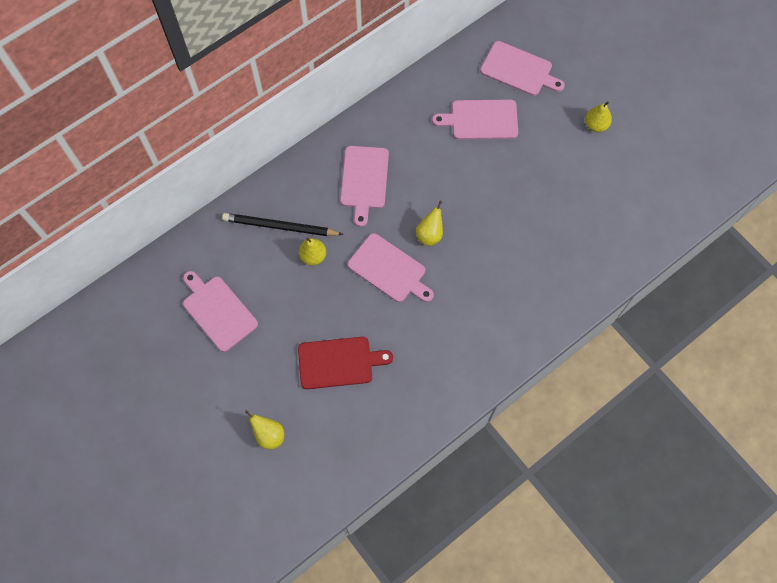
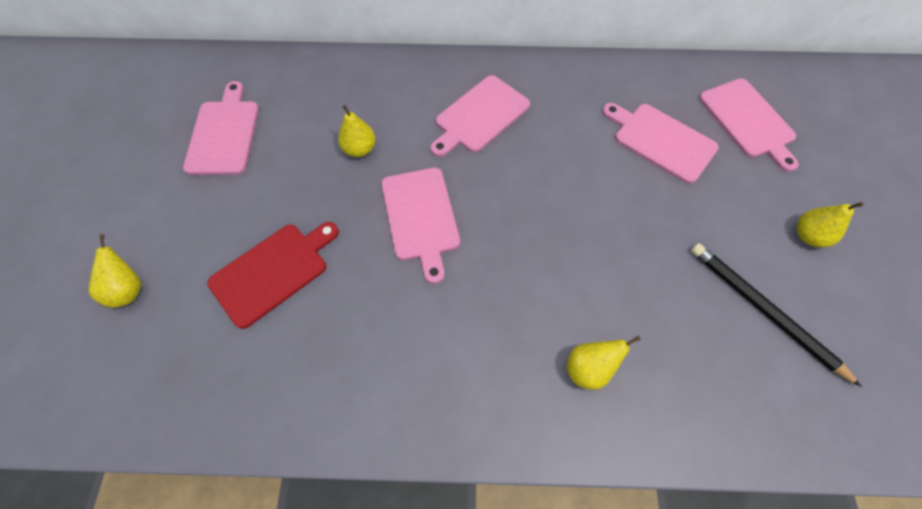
camera: 40 degrees right, 5 degrees down
black pencil [222,213,343,236] -> black pencil moved to [691,243,862,387]
red cutting board [298,337,393,389] -> red cutting board turned 75 degrees counterclockwise [207,222,339,329]
yellow pear [416,201,443,246] -> yellow pear moved to [567,336,641,390]

